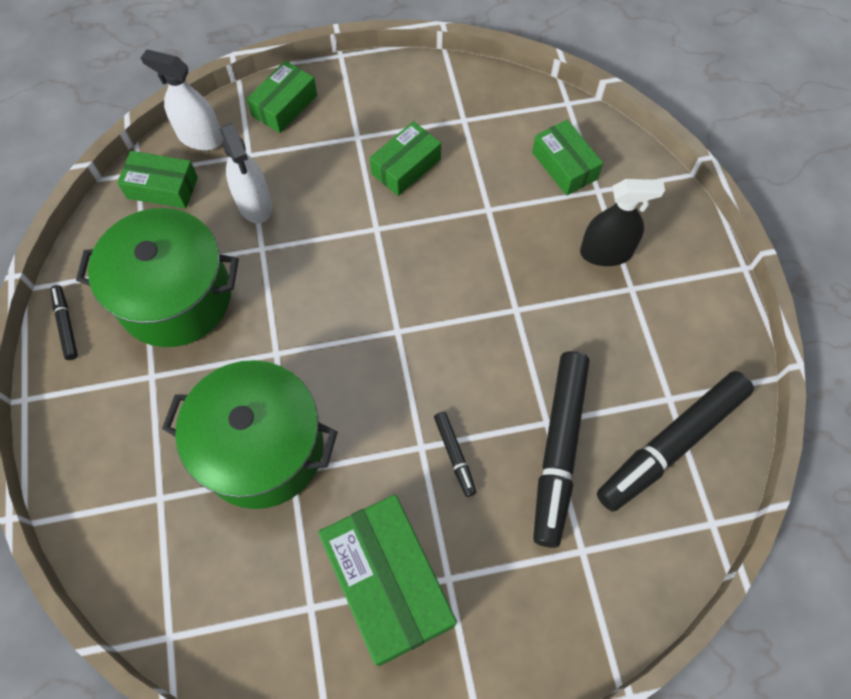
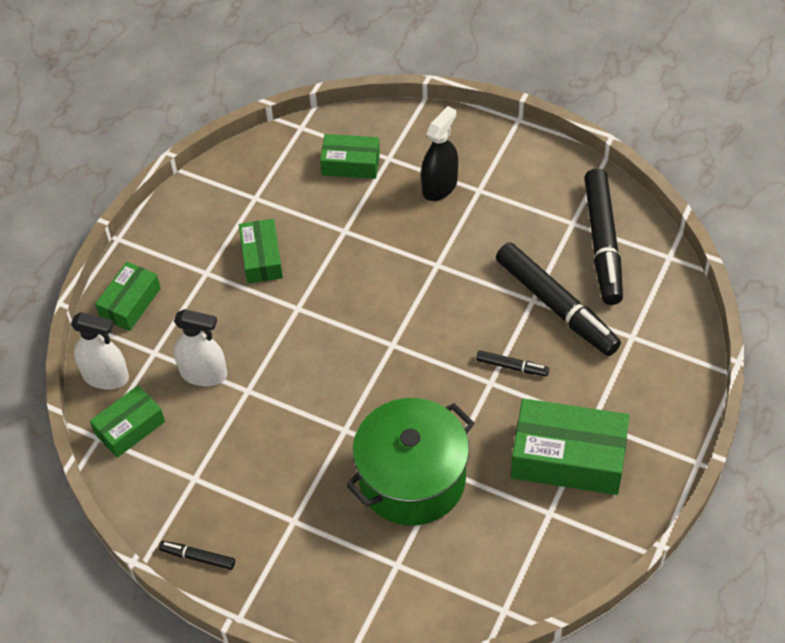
camera: 50 degrees left, 10 degrees down
green pot [76,208,239,347] -> none
white spray bottle [141,49,223,150] -> white spray bottle turned 135 degrees counterclockwise [71,312,129,389]
green box [247,60,317,133] -> green box turned 45 degrees clockwise [95,262,161,331]

